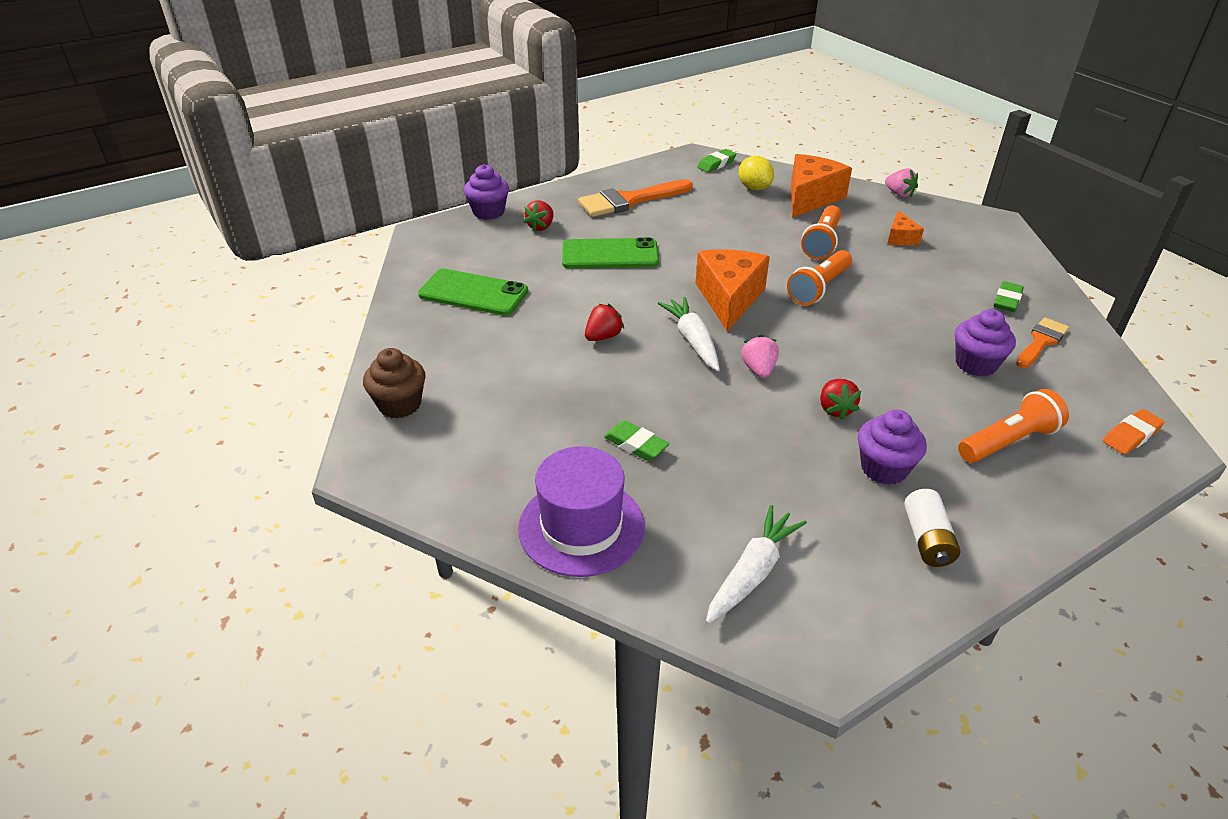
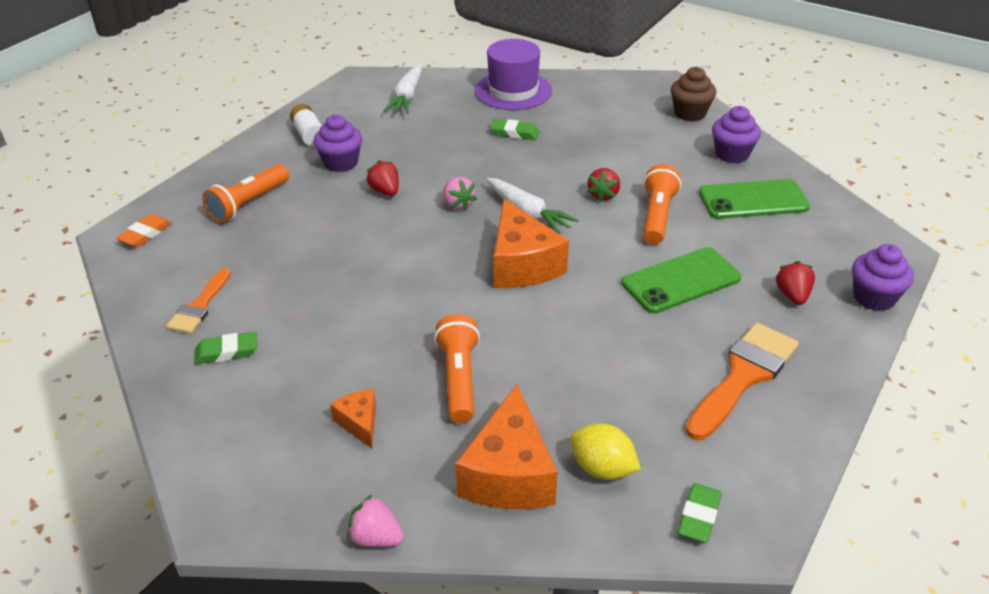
camera: 155 degrees right, 0 degrees up
orange flashlight [787,250,852,305] -> orange flashlight moved to [643,164,681,245]
purple cupcake [955,309,1016,376] -> purple cupcake moved to [712,106,761,163]
green eraser [993,281,1024,312] -> green eraser turned 75 degrees clockwise [194,332,257,364]

